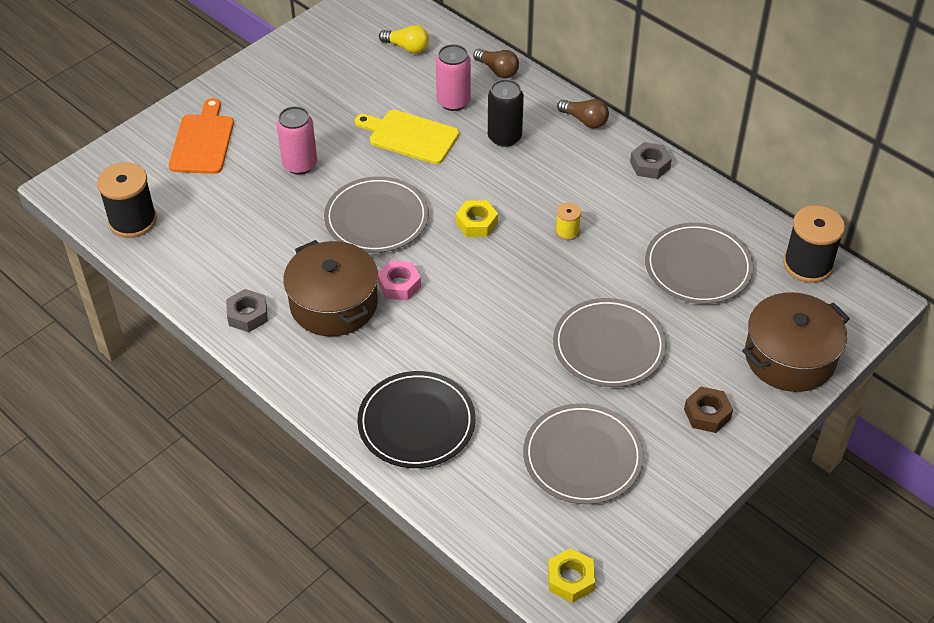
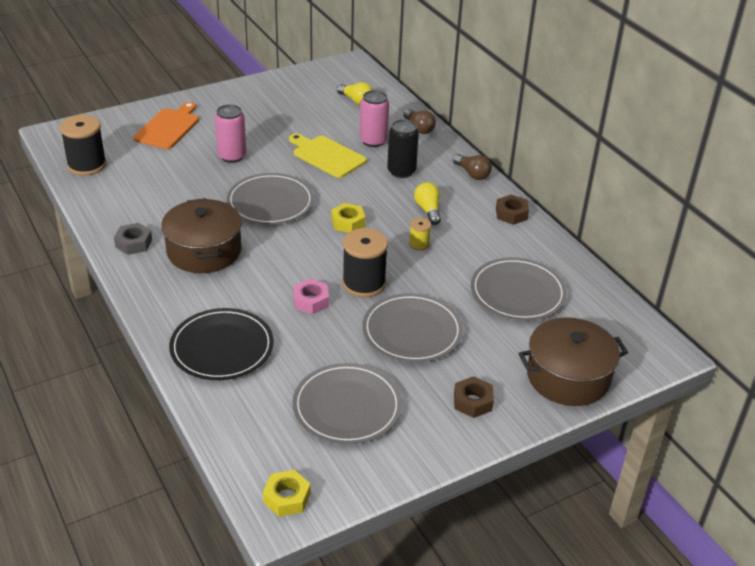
camera: 15 degrees right, 10 degrees down
pink nut [378,261,421,300] -> pink nut moved to [293,279,329,314]
grey nut [630,142,672,179] -> brown nut [496,195,529,225]
black spool [783,205,845,283] -> black spool moved to [342,228,388,297]
none -> yellow light bulb [414,182,441,225]

